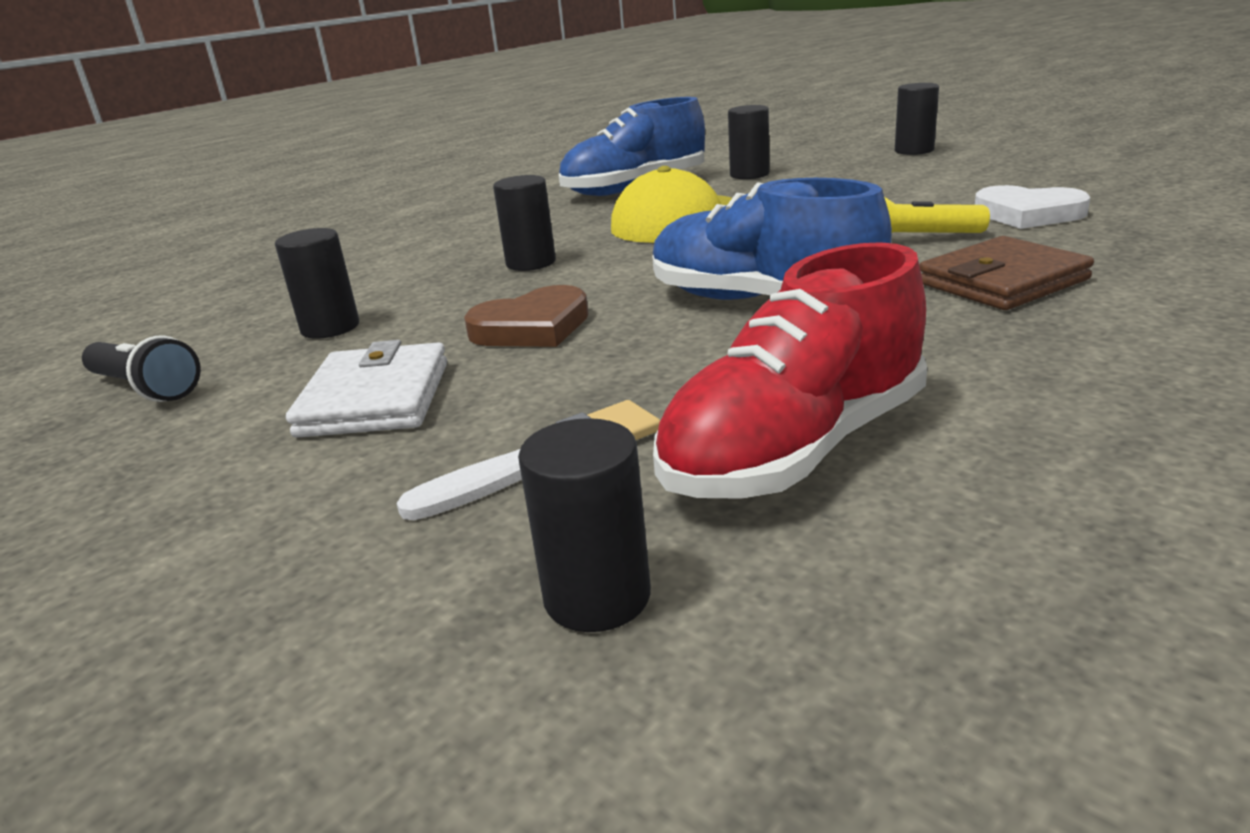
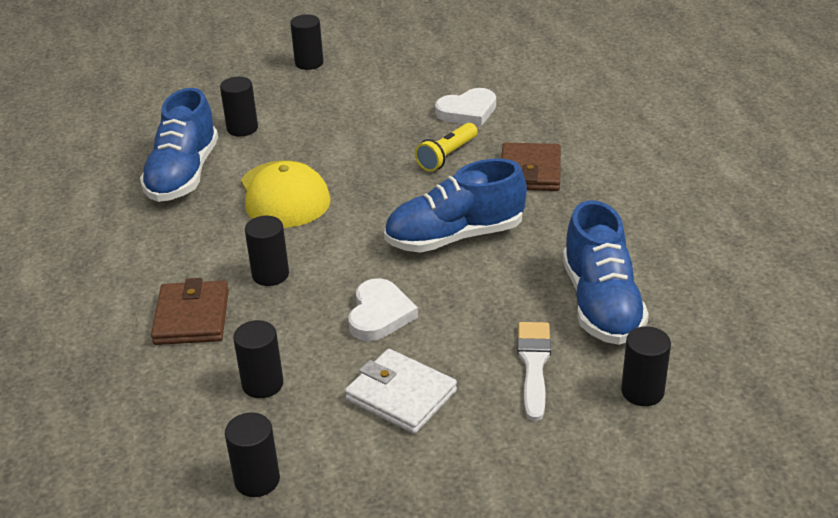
camera: 55 degrees left, 10 degrees up
black flashlight [82,335,201,402] -> black cylinder [225,413,280,497]
brown heart [464,285,589,347] -> white heart [348,278,418,341]
red shoe [653,242,927,499] -> blue shoe [563,200,649,345]
none -> brown wallet [151,278,229,345]

